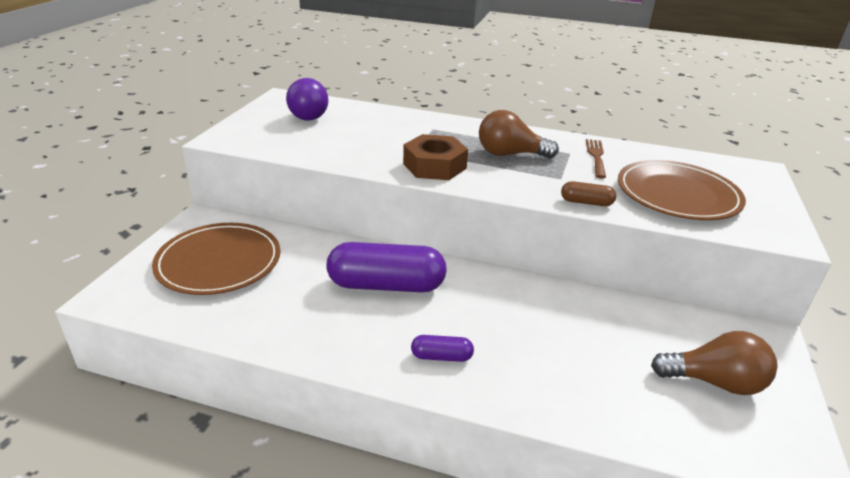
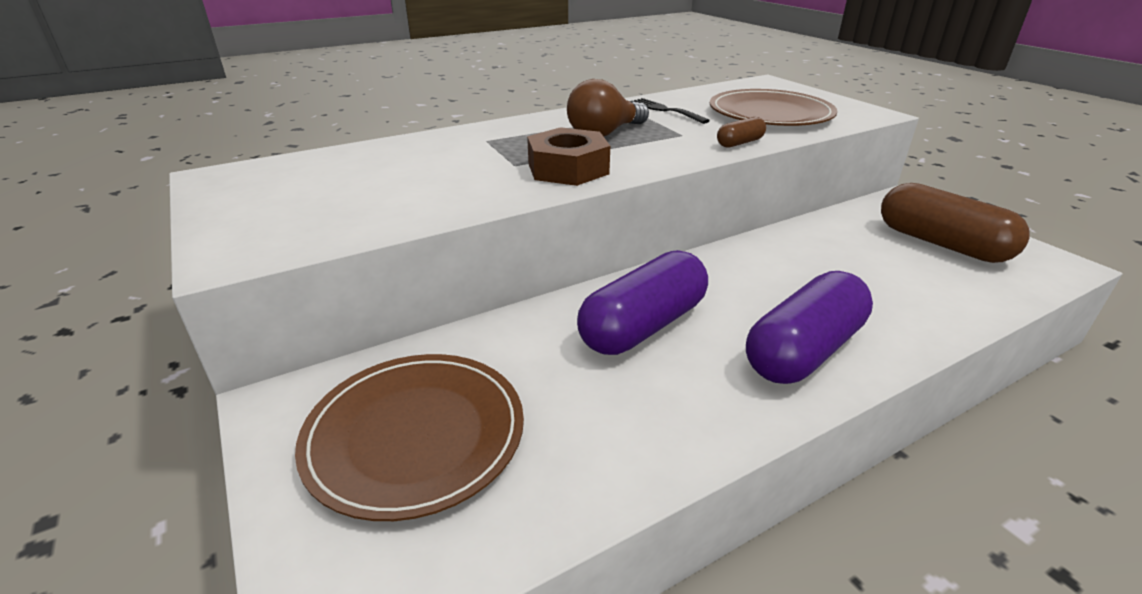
camera: 45 degrees left, 0 degrees up
purple light bulb [286,78,328,121] -> none
purple capsule [411,335,474,362] -> purple capsule [746,271,873,384], size x2.18
brown fork [586,139,606,178] -> black fork [631,98,710,124]
brown light bulb [651,331,777,395] -> brown capsule [881,183,1030,263]

